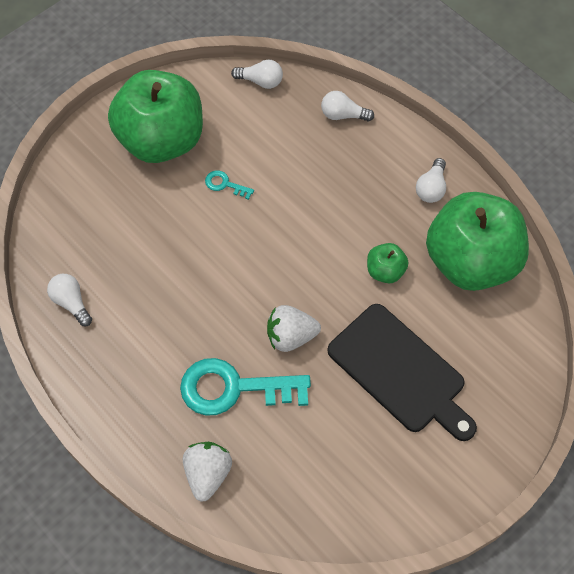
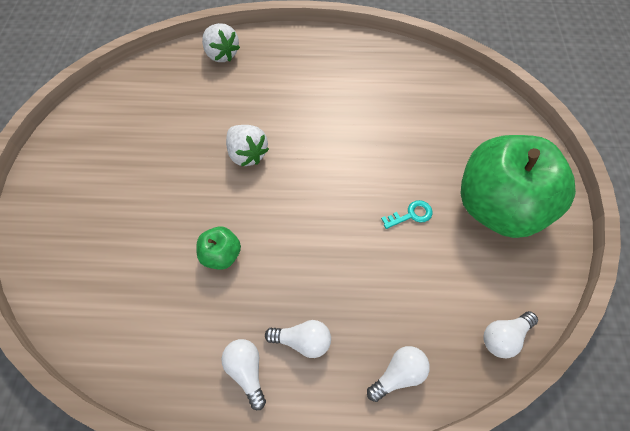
camera: 135 degrees right, 0 degrees up
white light bulb [47,274,92,326] -> white light bulb moved to [265,320,331,358]
turquoise key [180,358,311,416] -> none
white strawberry [267,305,321,352] -> white strawberry turned 105 degrees clockwise [226,125,269,166]
black cutting board [327,304,477,441] -> none
green apple [426,192,529,291] -> none

